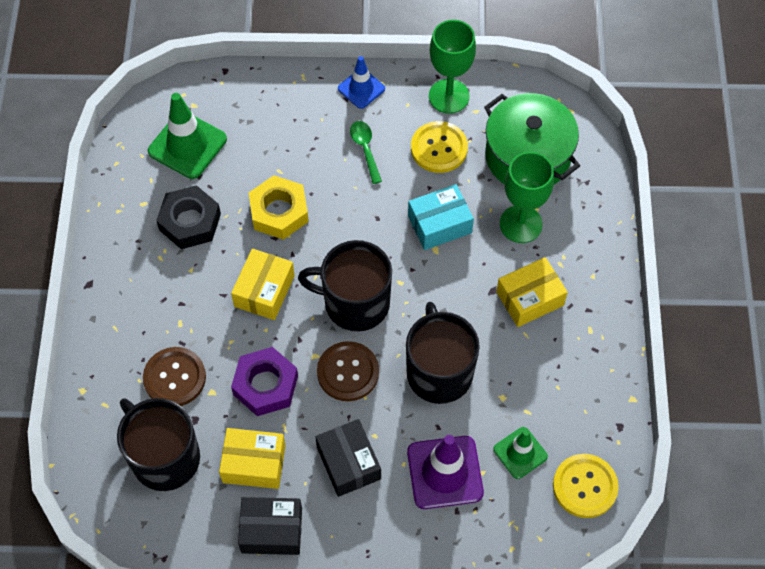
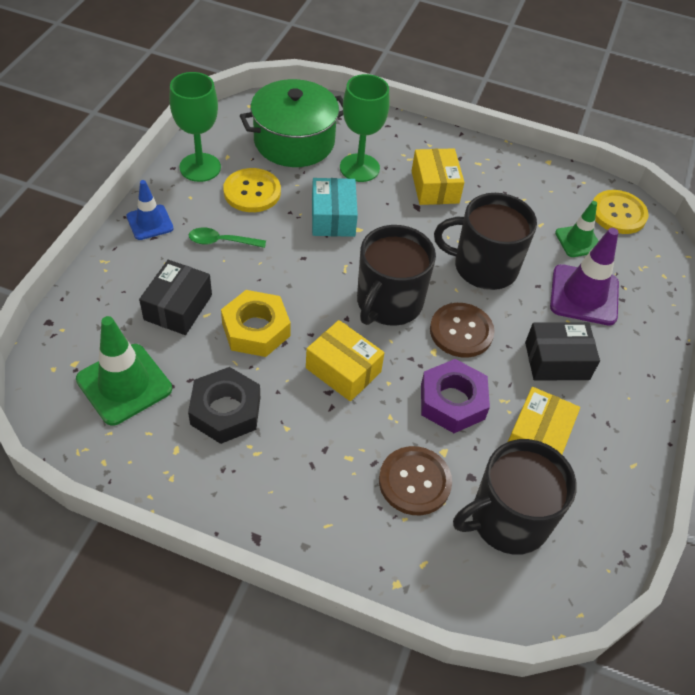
camera: 75 degrees left, 10 degrees down
black box [238,497,302,555] -> black box moved to [139,260,212,335]

